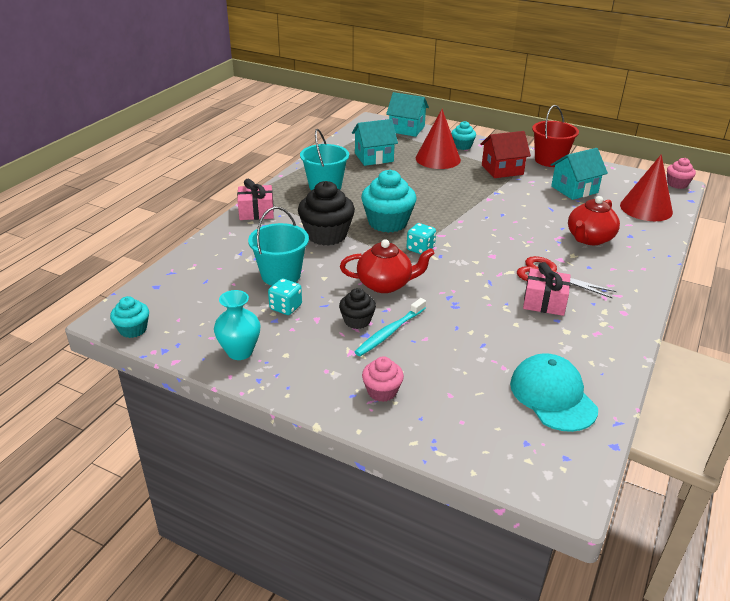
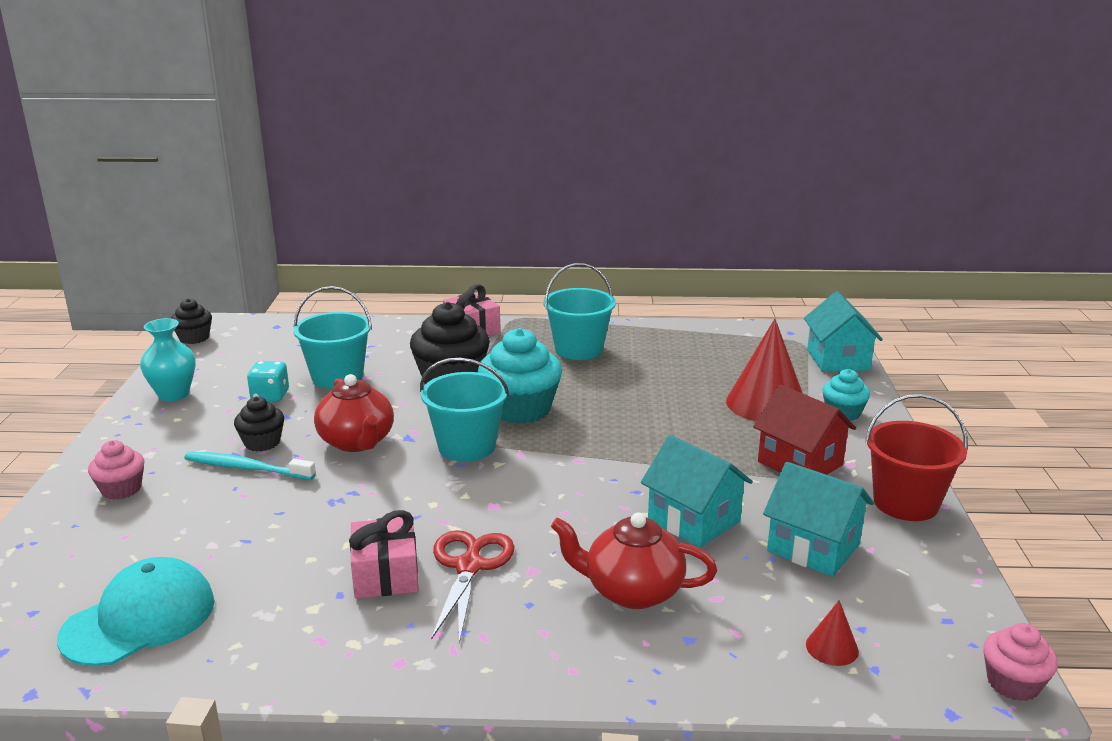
camera: 65 degrees right, 10 degrees down
turquoise cupcake [110,296,149,338] -> black cupcake [170,299,212,344]
turquoise house [352,119,398,166] -> turquoise house moved to [641,435,753,547]
turquoise dice [406,223,436,254] -> turquoise bucket [420,358,509,462]
red cone [620,154,673,221] -> red cone [806,600,859,666], size x0.45

